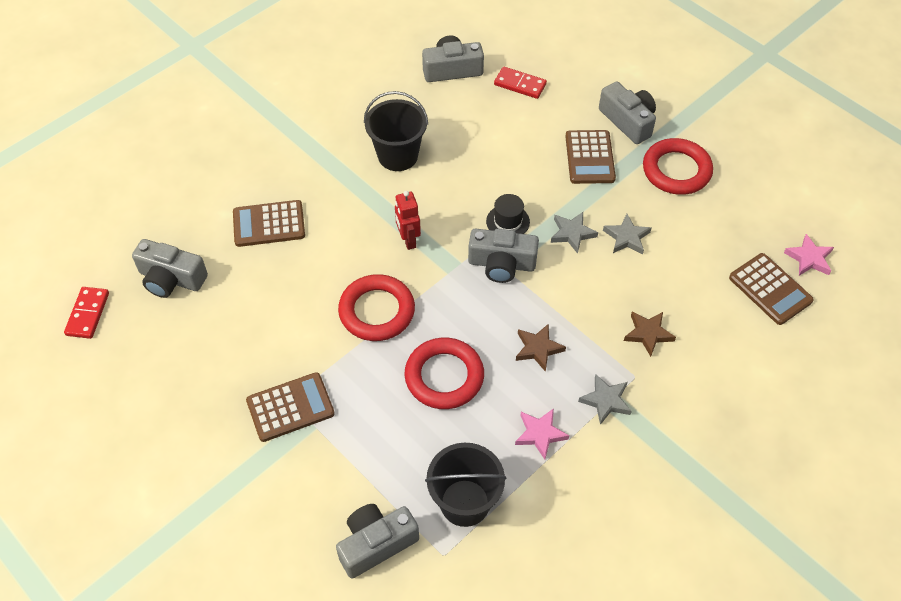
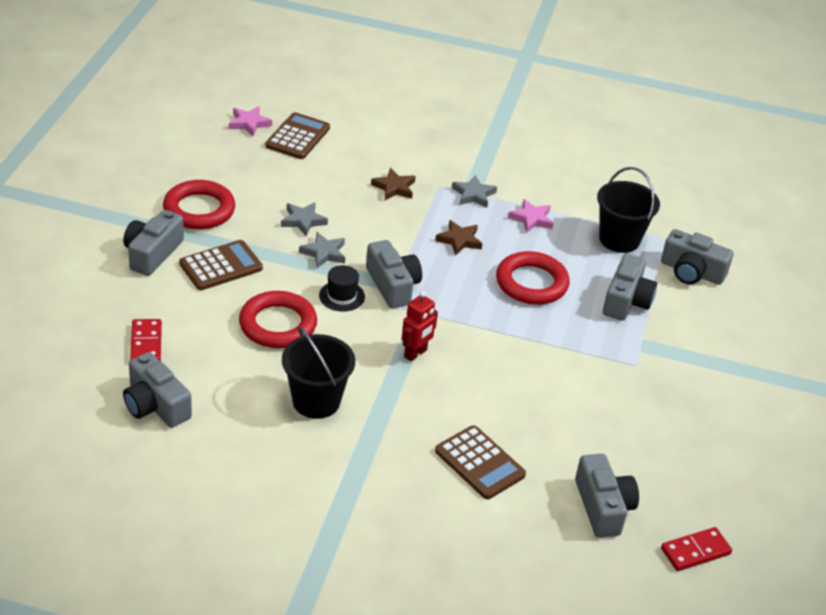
camera: 125 degrees left, 15 degrees down
brown calculator [246,372,335,442] -> none
red ring [338,274,415,341] -> red ring moved to [239,291,317,348]
none -> grey camera [603,254,657,321]

